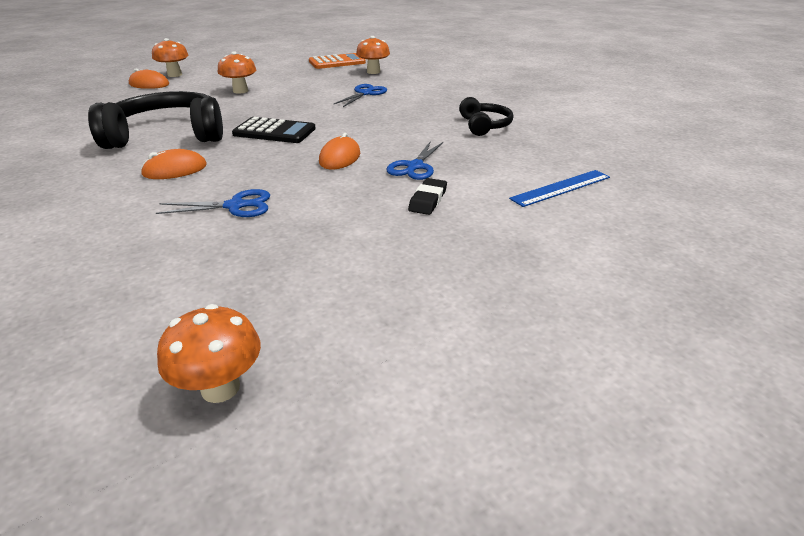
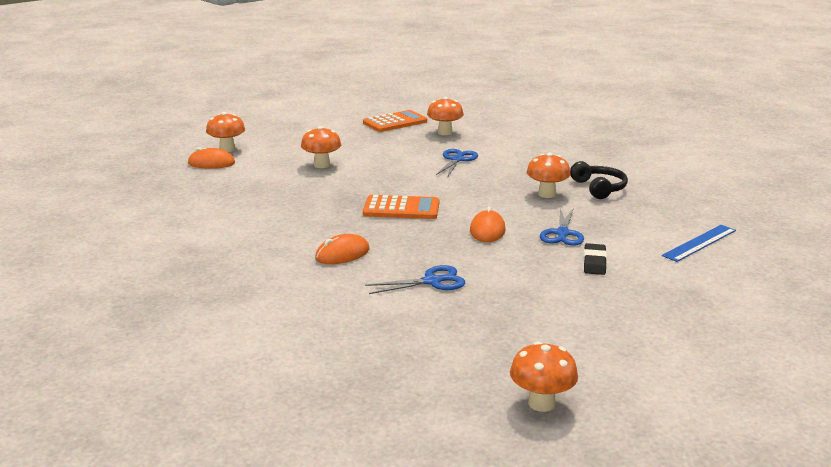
camera: 10 degrees left, 10 degrees down
black headphones [88,91,223,149] -> none
black calculator [232,117,316,143] -> orange calculator [363,195,439,219]
none -> orange mushroom [526,152,571,198]

